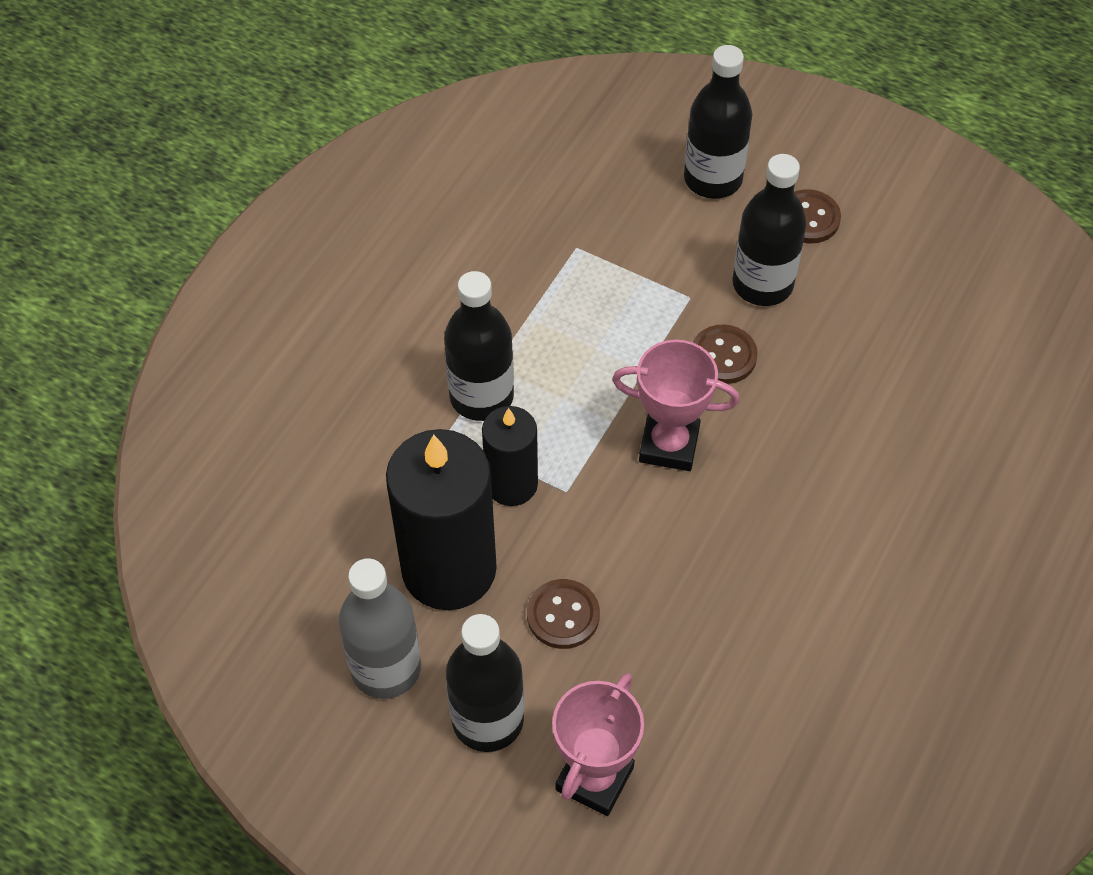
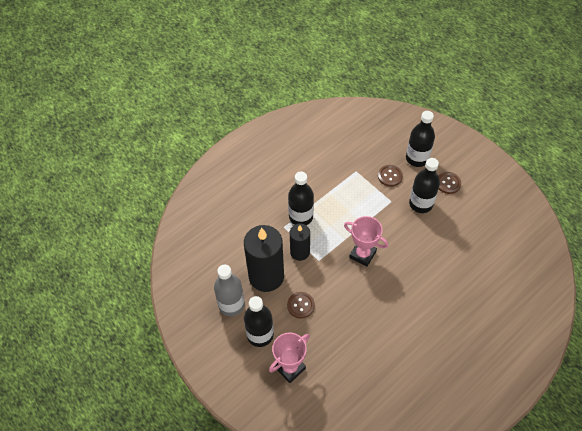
camera: 20 degrees right, 0 degrees up
brown button [693,325,758,384] -> brown button moved to [378,165,403,187]

